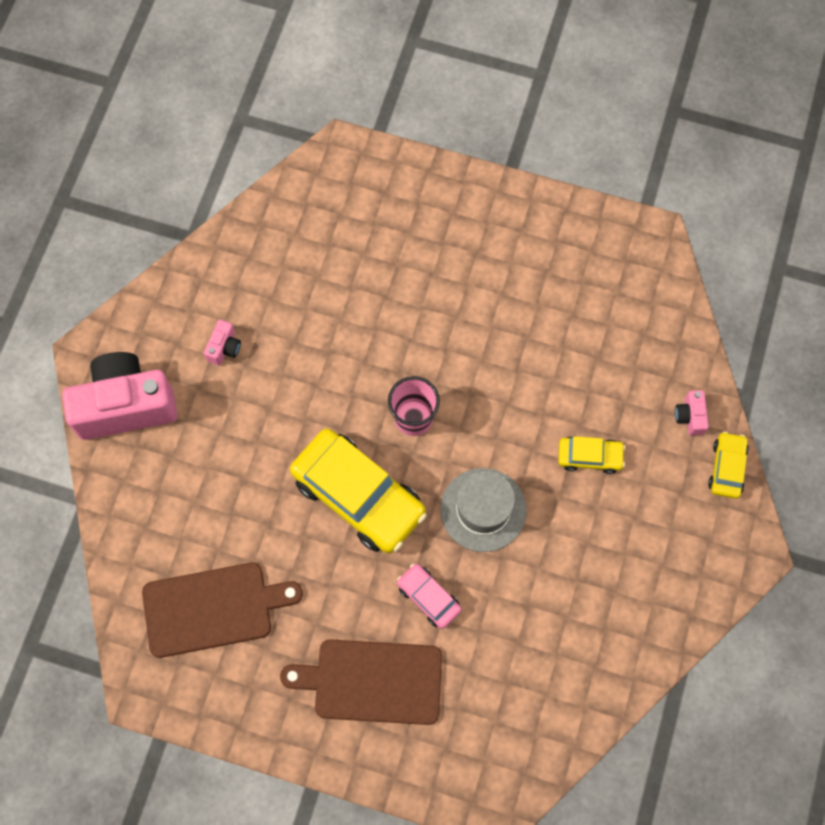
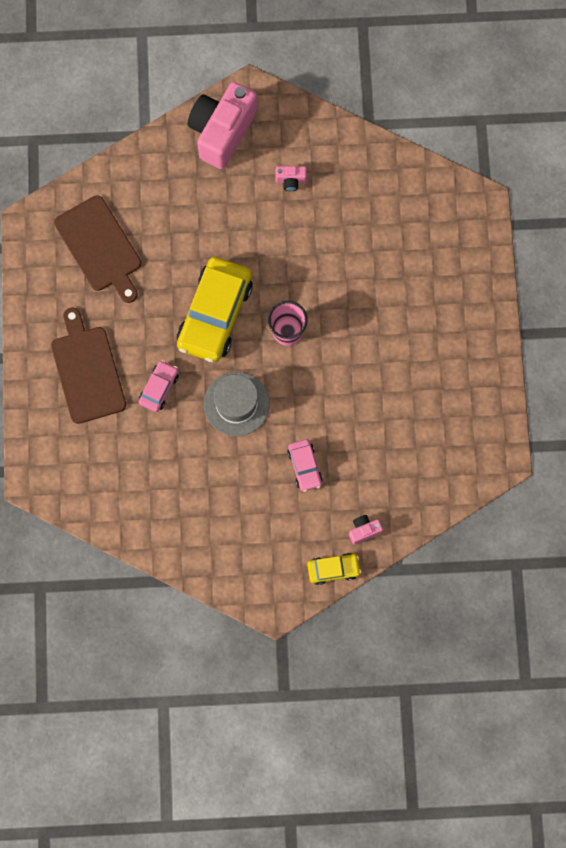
camera: 70 degrees right, 5 degrees up
pink camera [62,352,177,440] -> pink camera turned 120 degrees counterclockwise [188,82,257,169]
yellow car [558,436,625,474] -> pink car [287,439,323,492]

